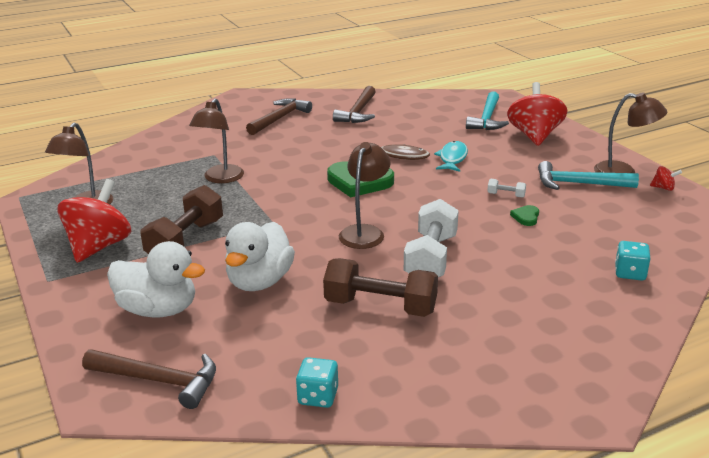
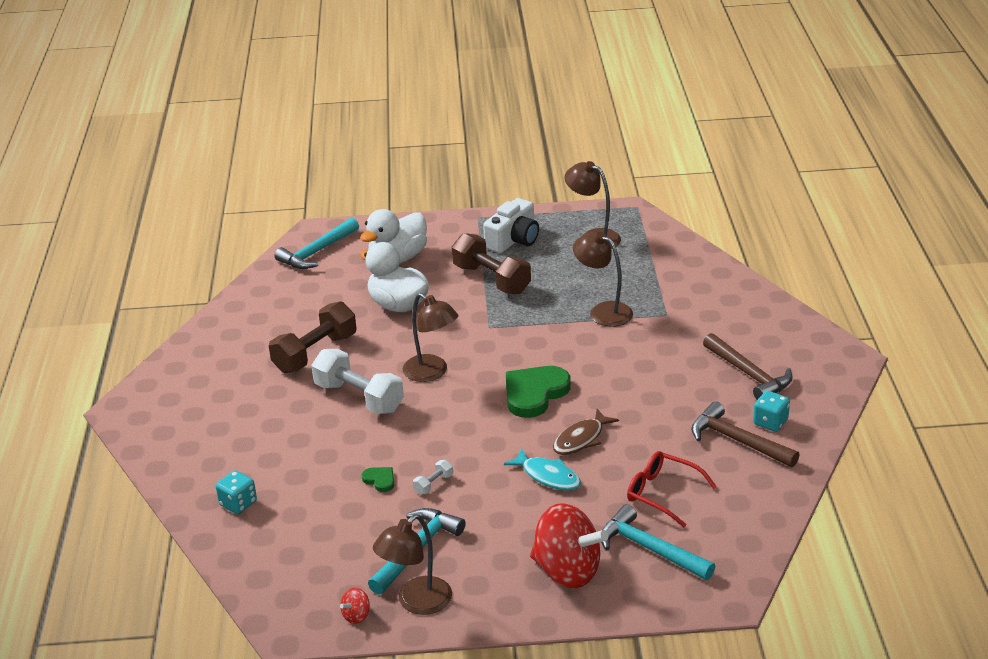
camera: 115 degrees right, 5 degrees up
red spinning top [58,179,131,263] -> white camera [483,198,539,253]
brown hammer [82,349,216,409] -> turquoise hammer [275,218,359,269]
turquoise dice [296,357,338,408] -> turquoise dice moved to [753,391,790,432]
none -> red glasses [627,451,717,527]

